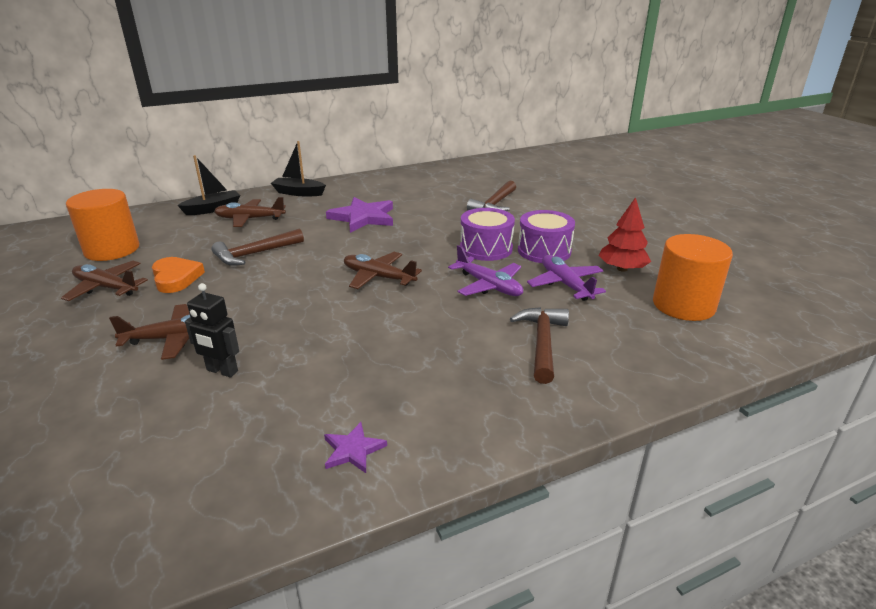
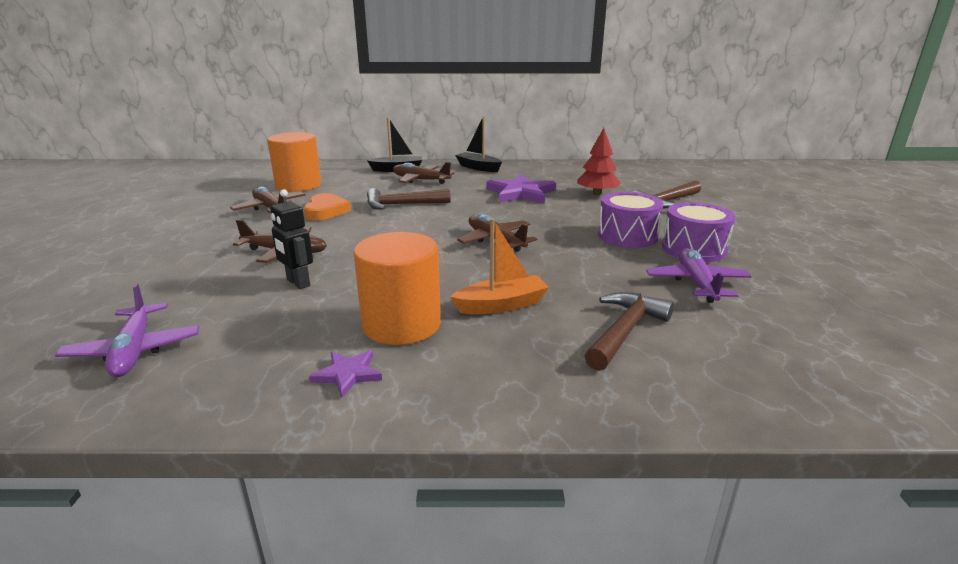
camera: 25 degrees right, 5 degrees down
purple plane [448,245,523,296] -> purple plane moved to [55,283,200,377]
red tree [598,197,651,272] -> red tree moved to [577,128,621,195]
orange cylinder [653,234,733,321] -> orange cylinder moved to [354,232,441,345]
none -> orange boat [450,219,549,314]

